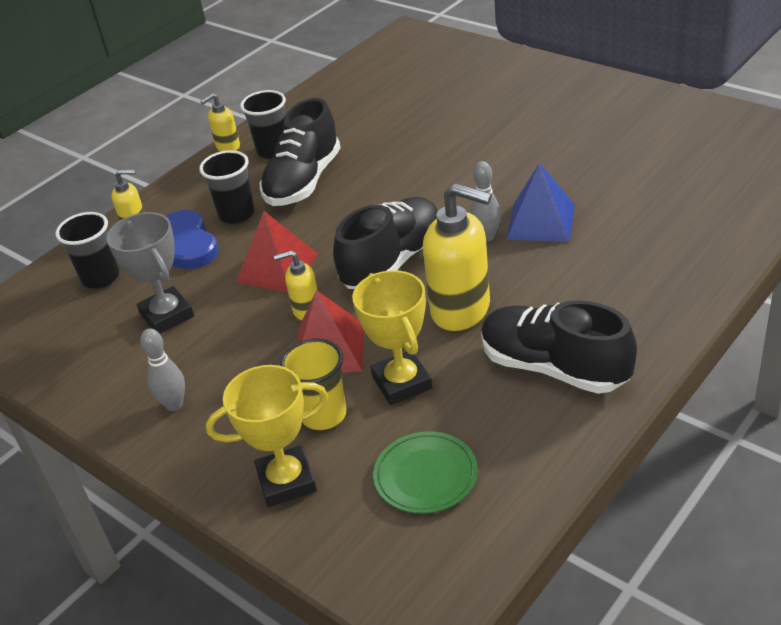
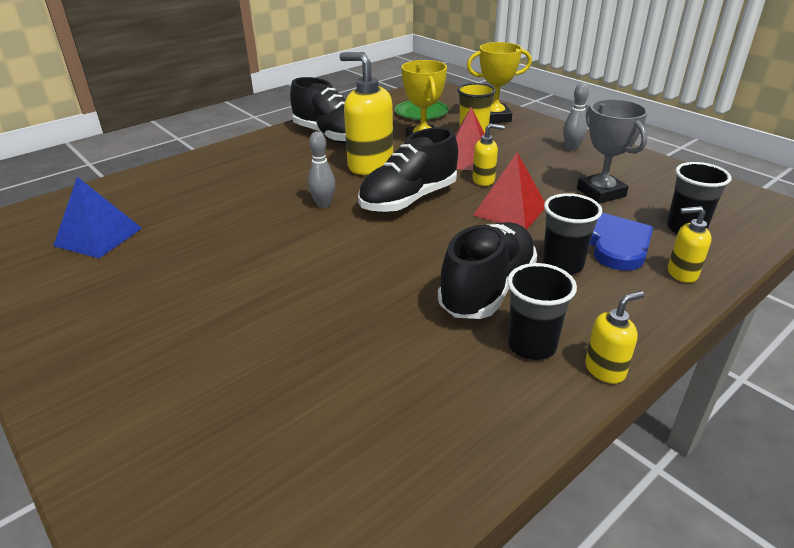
camera: 175 degrees left, 5 degrees down
blue pyramid [506,163,575,242] -> blue pyramid moved to [53,177,142,258]

